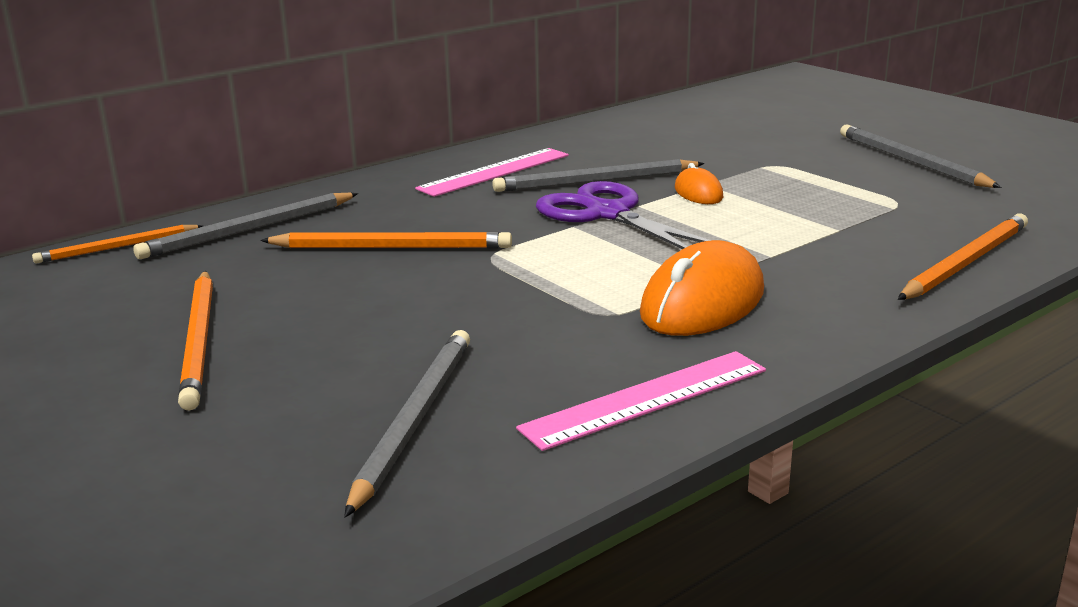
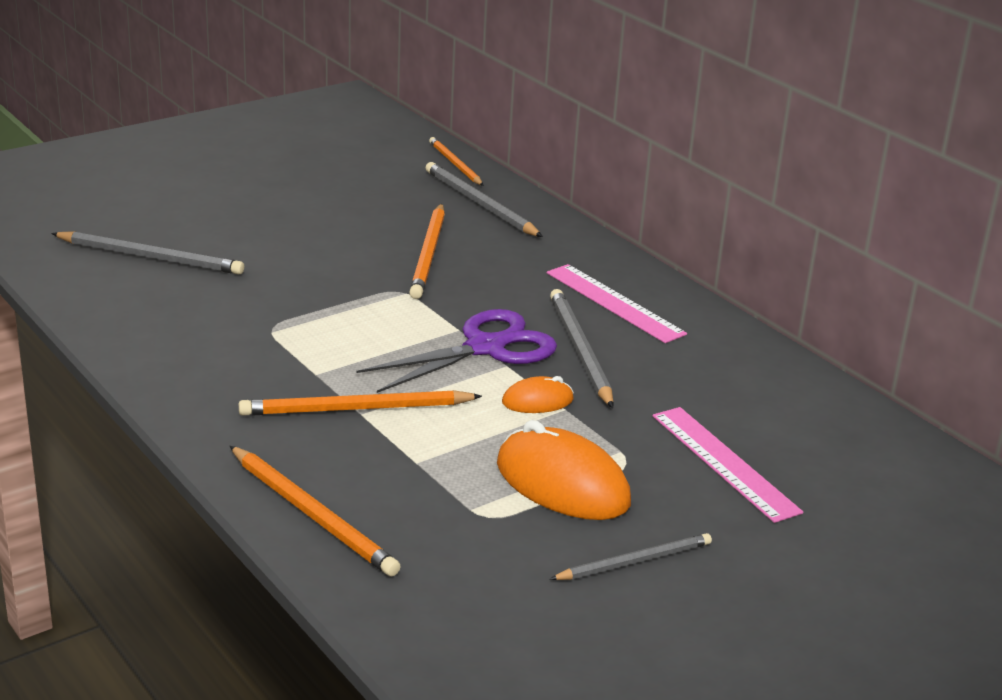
camera: 90 degrees right, 5 degrees up
orange pencil [178,271,213,410] -> orange pencil moved to [239,390,482,416]
pink ruler [516,351,766,451] -> pink ruler moved to [653,407,803,523]
orange mouse [640,240,764,336] -> orange mouse moved to [497,420,631,520]
grey pencil [840,124,1001,188] -> grey pencil [550,533,712,580], size x0.66

